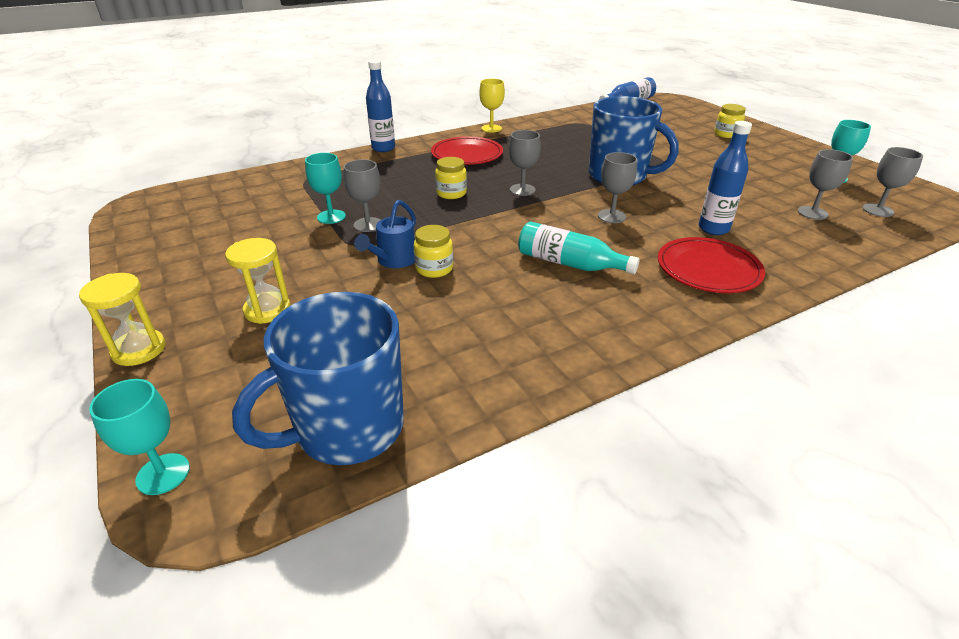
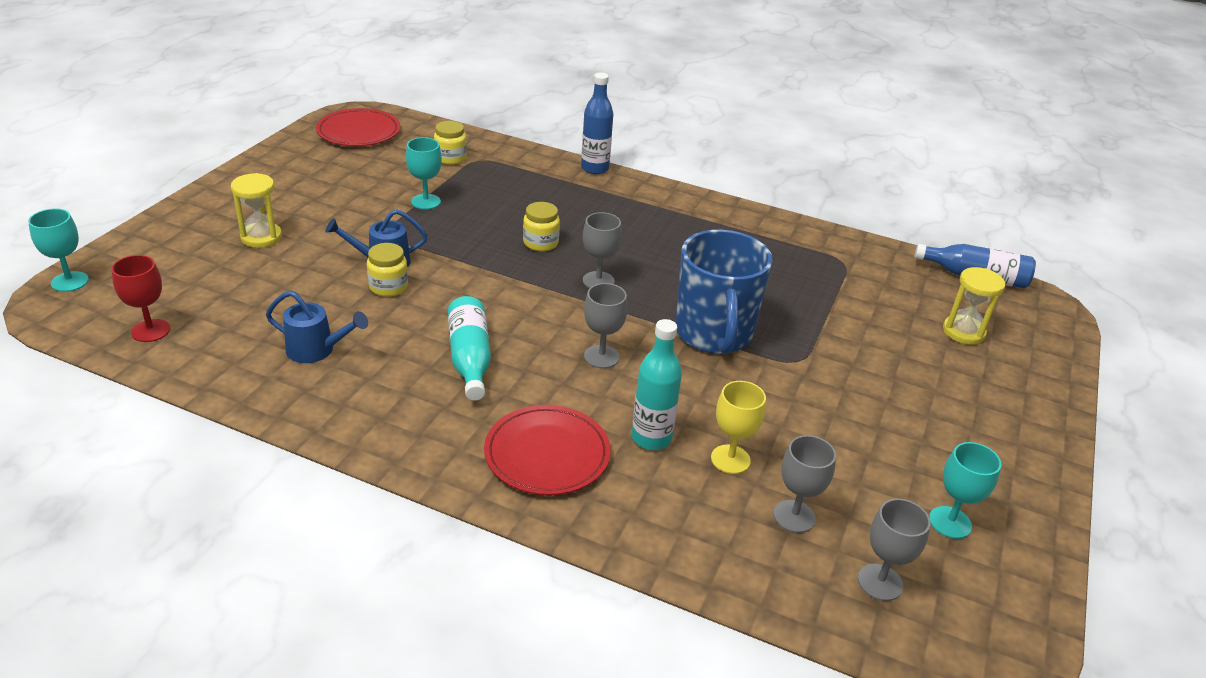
camera: 50 degrees right, 0 degrees up
yellow hourglass [79,273,165,366] -> yellow hourglass moved to [943,267,1005,345]
blue mug [232,292,404,465] -> red goblet [111,255,170,342]
grey goblet [344,159,380,232] -> none
red plate [431,136,503,165] -> red plate moved to [316,108,400,146]
yellow goblet [479,79,505,132] -> yellow goblet moved to [711,381,766,474]
blue bottle [698,121,752,235] -> turquoise bottle [632,319,682,450]
yellow jar [714,104,746,138] -> yellow jar moved to [434,121,467,165]
none -> blue watering can [266,291,368,363]

